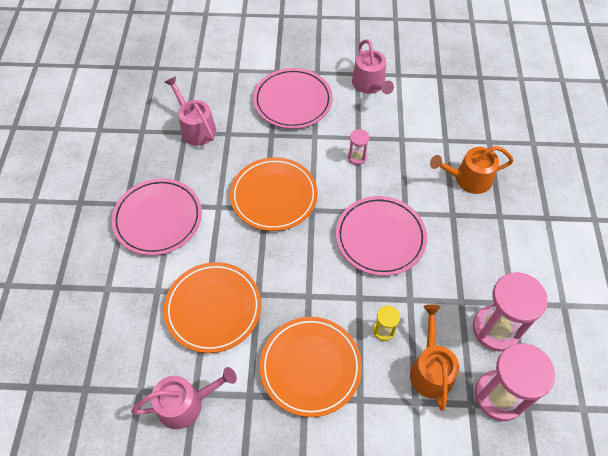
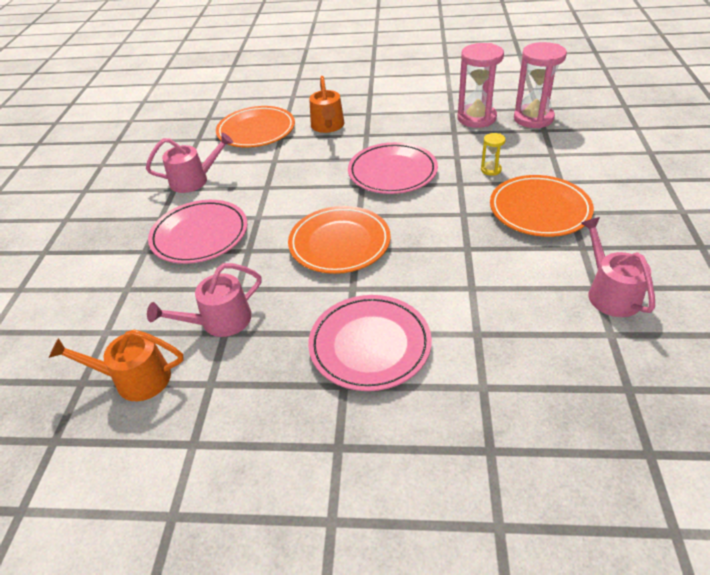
camera: 85 degrees left, 15 degrees down
orange plate [164,262,261,353] -> orange plate moved to [216,106,295,148]
pink hourglass [348,129,369,165] -> none
orange watering can [410,304,459,411] -> orange watering can moved to [49,329,184,401]

